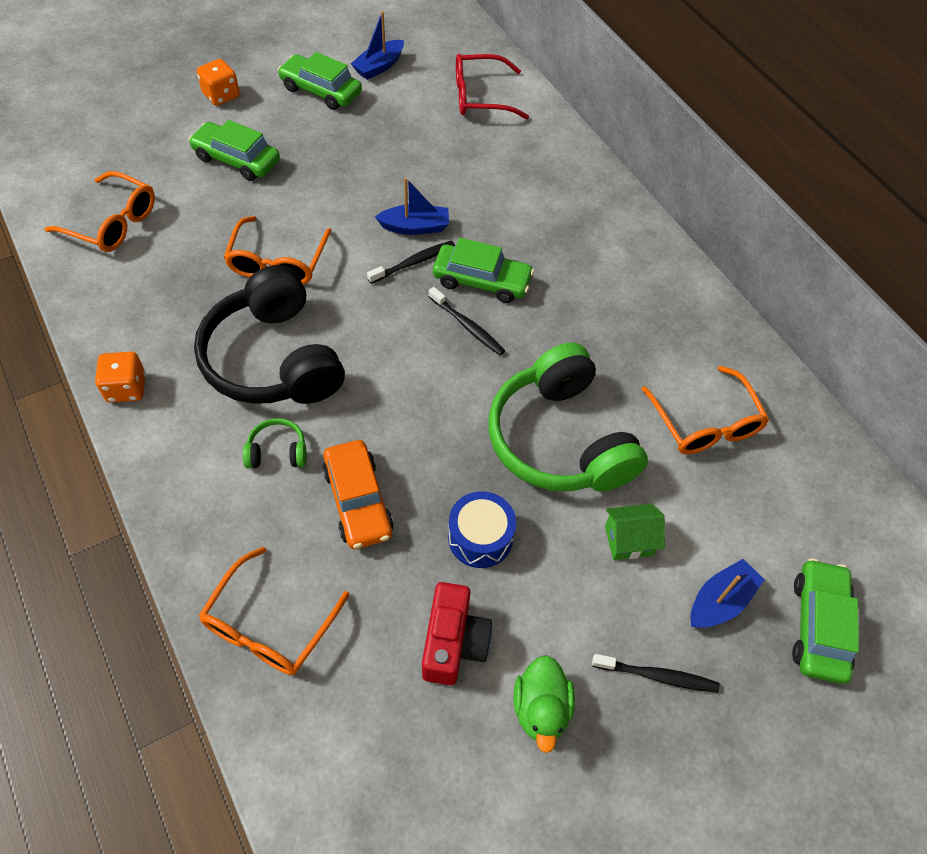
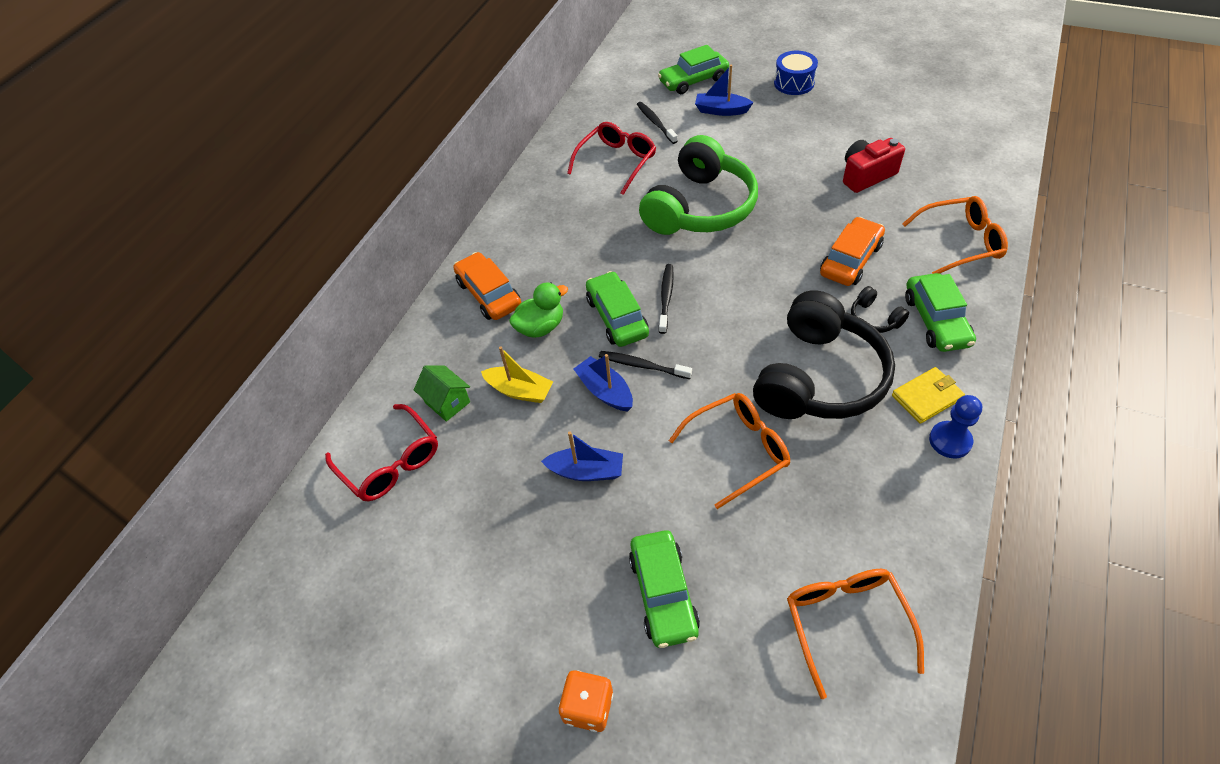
camera: 120 degrees left, 5 degrees down
orange dice [95,352,146,403] -> blue pawn [929,395,982,458]
green headphones [243,418,307,469] -> black headphones [851,286,909,333]
green car [278,52,362,110] -> green car moved to [905,273,976,352]
blue boat [351,11,404,80] -> blue boat moved to [541,431,623,481]
blue drum [448,491,516,568] -> blue drum moved to [774,51,818,95]
green duck [513,655,575,753] -> green duck moved to [509,282,568,338]
black toothbrush [592,654,720,693] -> black toothbrush moved to [637,102,678,144]
green house [605,504,665,560] -> green house moved to [414,365,470,422]
orange glasses [641,366,769,454] -> red glasses [567,122,656,195]
none -> orange car [453,252,521,320]
none -> yellow boat [481,346,553,403]
none -> yellow wallet [892,367,965,424]

